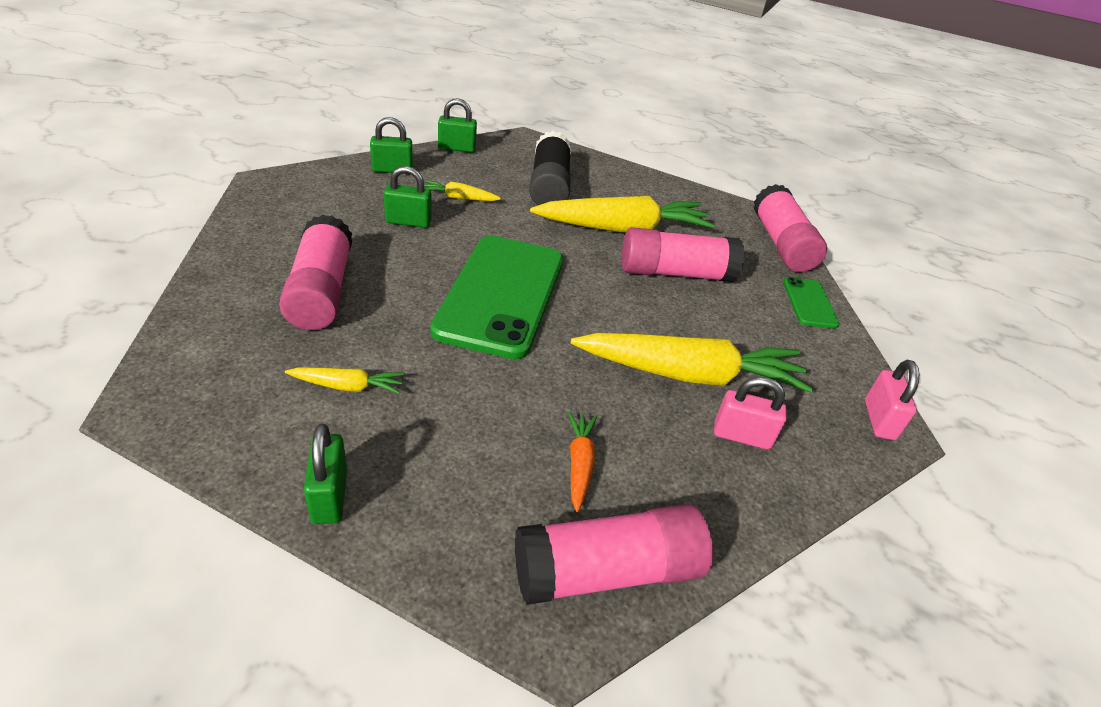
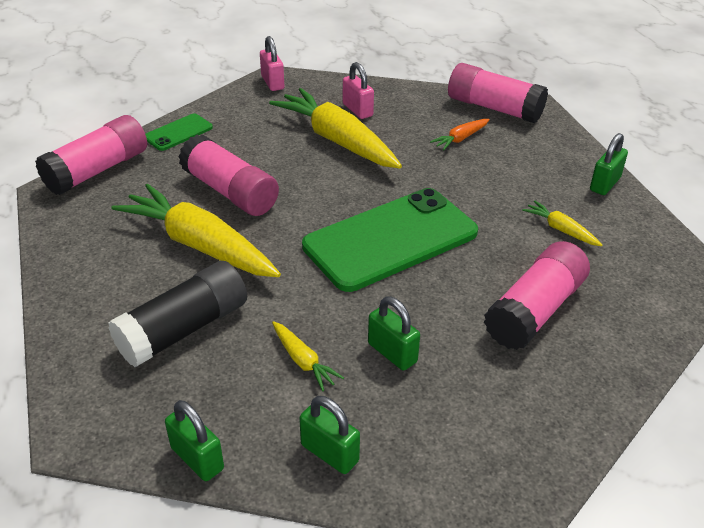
camera: 130 degrees left, 0 degrees up
pink padlock [865,360,920,440] -> pink padlock turned 75 degrees counterclockwise [260,36,285,91]

